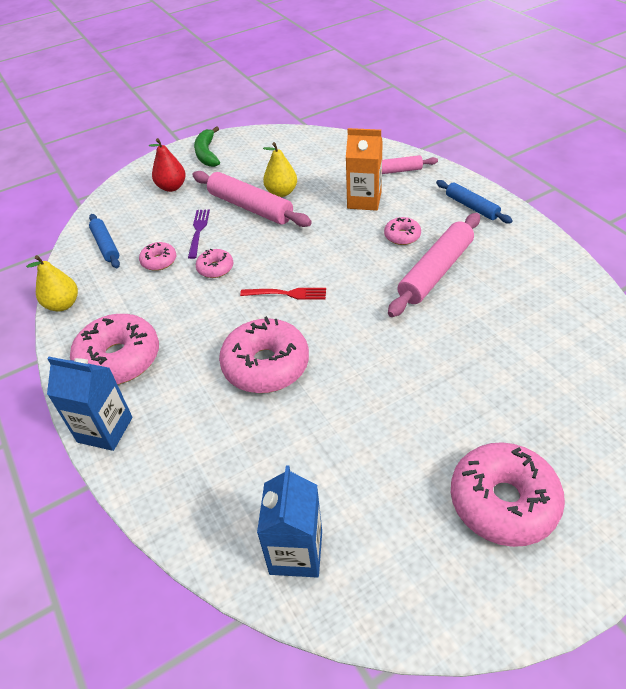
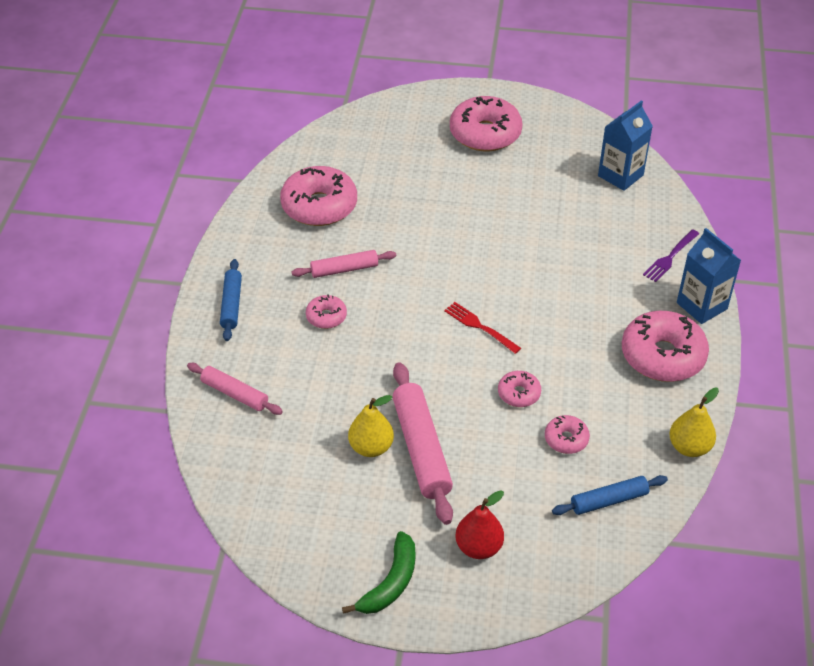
camera: 145 degrees left, 0 degrees up
blue rolling pin [89,214,120,268] -> blue rolling pin turned 60 degrees clockwise [552,475,668,515]
purple fork [188,209,210,259] -> purple fork moved to [643,229,699,282]
pink donut [219,316,309,393] -> pink donut moved to [280,166,357,226]
orange carton [346,128,383,211] -> none
pink rolling pin [388,213,480,317] -> pink rolling pin [292,250,396,278], size x0.60

